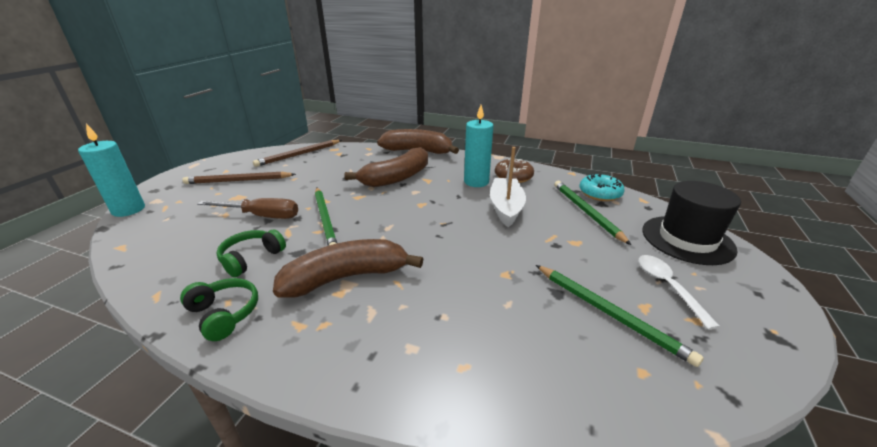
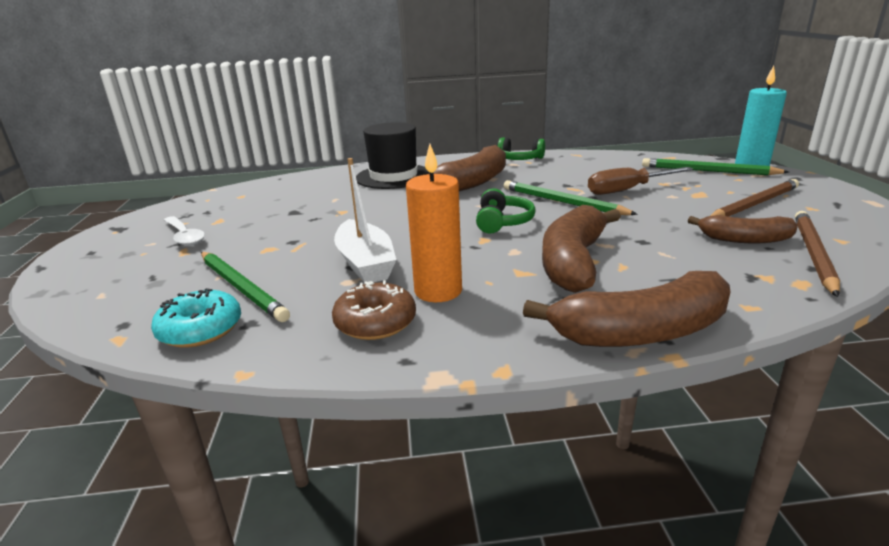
camera: 155 degrees right, 5 degrees down
green headphones [216,229,286,277] -> green headphones moved to [476,188,536,234]
turquoise candle [464,105,494,187] -> orange candle [406,144,462,302]
green pencil [536,265,704,367] -> green pencil moved to [642,158,789,175]
black hat [642,181,741,265] -> black hat moved to [356,122,430,189]
none -> brown banana [688,215,798,243]

